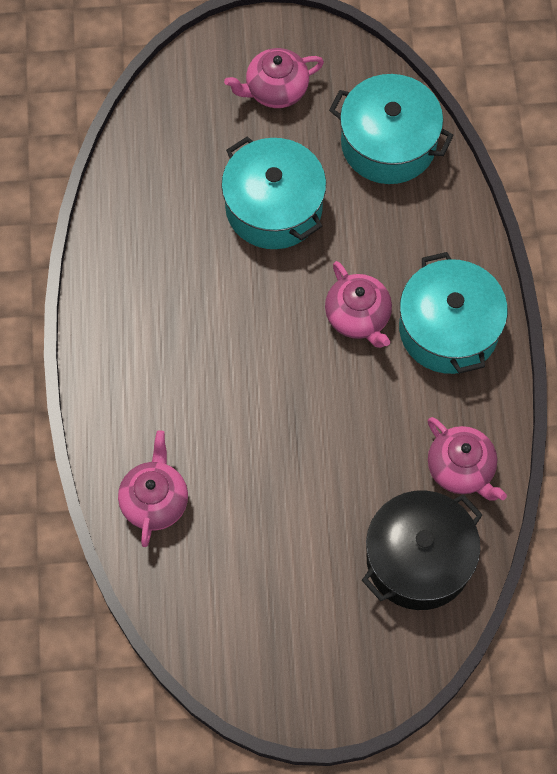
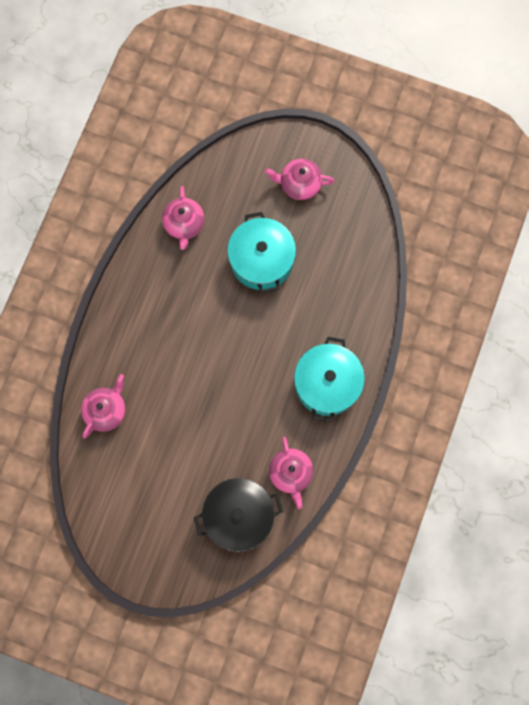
camera: 25 degrees right, 10 degrees up
pink teapot [325,261,392,348] -> pink teapot moved to [162,186,204,250]
turquoise pot [329,74,454,184] -> none

